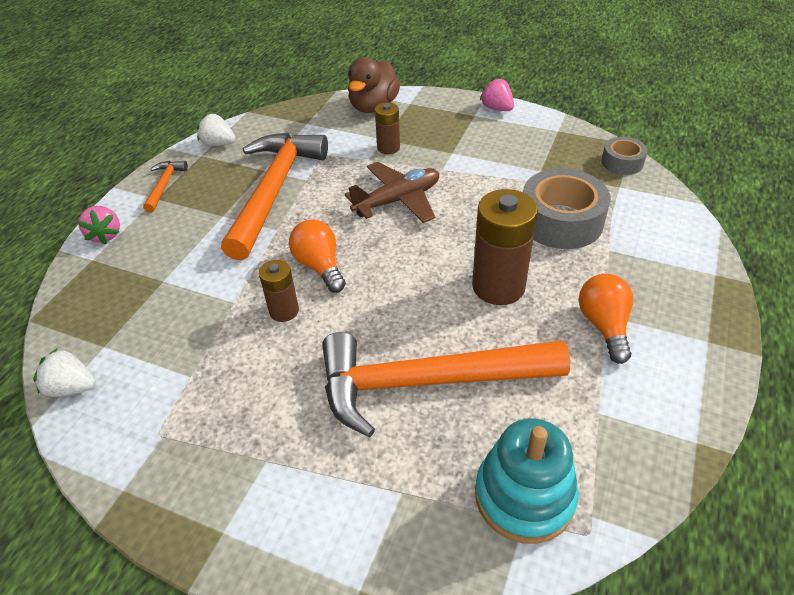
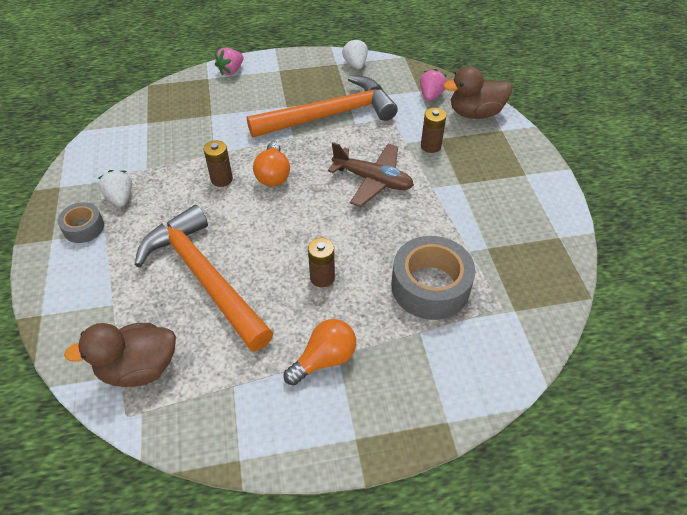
camera: 55 degrees right, 5 degrees up
white strawberry [33,349,95,397] -> white strawberry moved to [98,170,132,207]
orange hammer [143,161,188,212] -> none
orange light bulb [289,219,346,293] -> orange light bulb turned 150 degrees clockwise [253,142,290,187]
brown battery [472,189,538,305] -> brown battery [308,238,335,287], size x0.55
turquoise stacking toy [475,418,579,544] -> brown duck [64,323,176,387]
pink strawberry [480,78,514,111] -> pink strawberry moved to [420,69,447,101]
grey tape [601,137,648,175] -> grey tape moved to [58,202,104,243]

